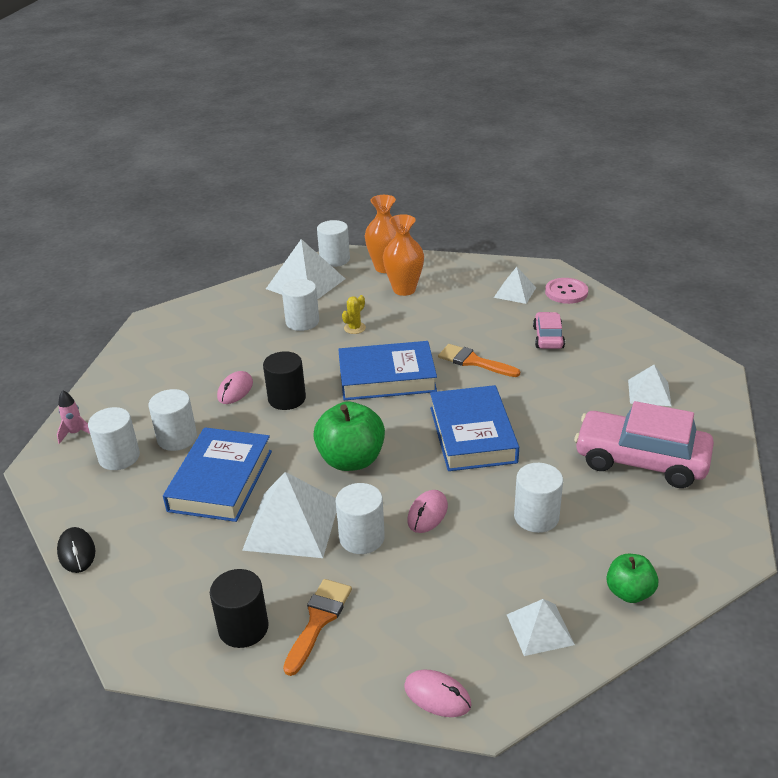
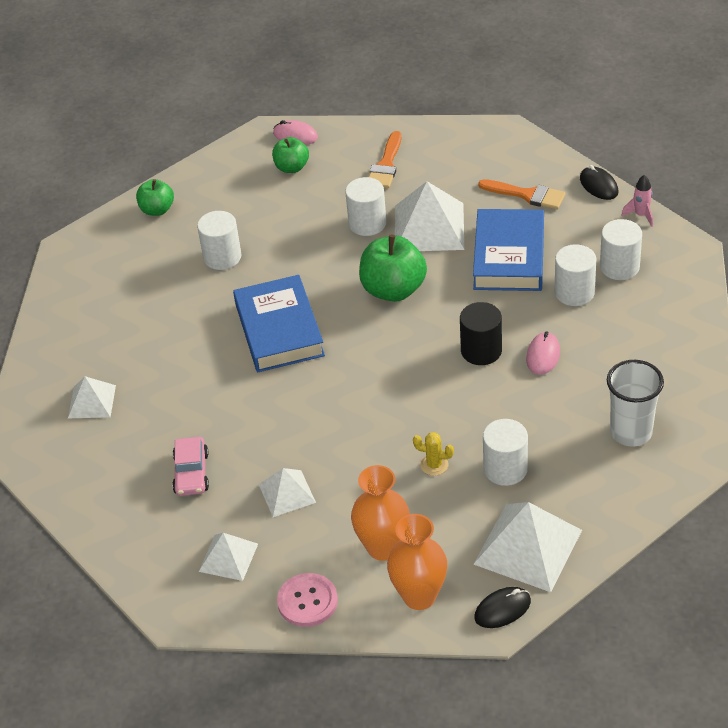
camera: 175 degrees right, 10 degrees up
pink rocket [57,390,90,444] -> pink rocket moved to [622,175,653,227]
black cylinder [210,569,268,648] -> none
white cylinder [317,220,350,267] -> black mouse [474,587,531,628]
blue book [338,341,437,400] -> none
yellow cactus [342,295,366,334] -> yellow cactus turned 75 degrees clockwise [413,432,454,476]
pink mouse [407,490,448,533] -> none
orange brush [438,344,520,377] -> orange brush moved to [478,179,566,210]
white pyramid [507,599,575,656] -> white pyramid moved to [259,468,316,517]
pink button [545,278,588,304] -> pink button moved to [277,573,338,627]
pink car [574,401,714,488] -> none
none -> green apple [272,137,309,173]
none -> white cup [607,360,664,447]

